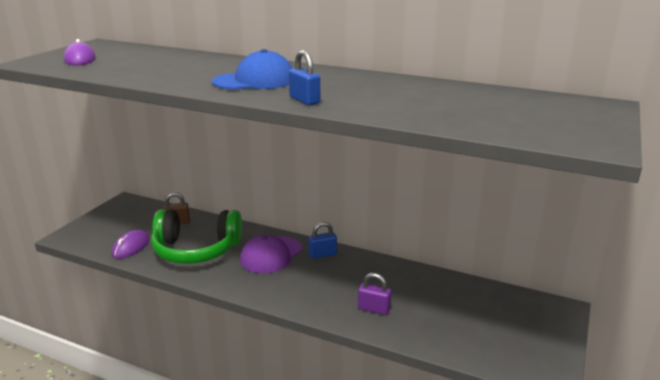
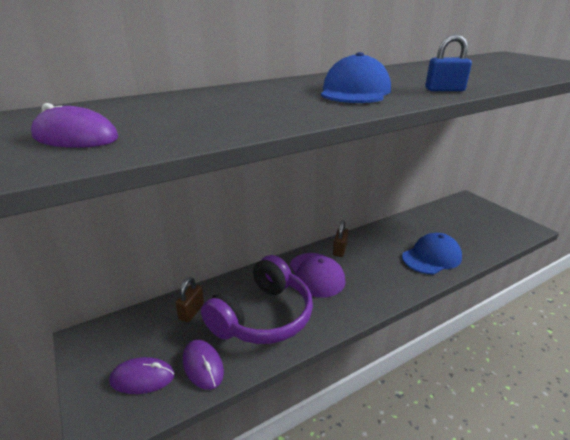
camera: 55 degrees left, 5 degrees up
green headphones [151,209,242,264] -> purple headphones [201,255,313,344]
blue padlock [308,222,337,259] -> brown padlock [333,220,349,257]
purple padlock [358,273,391,315] -> blue cap [402,233,462,274]
none -> purple mouse [109,357,174,394]

